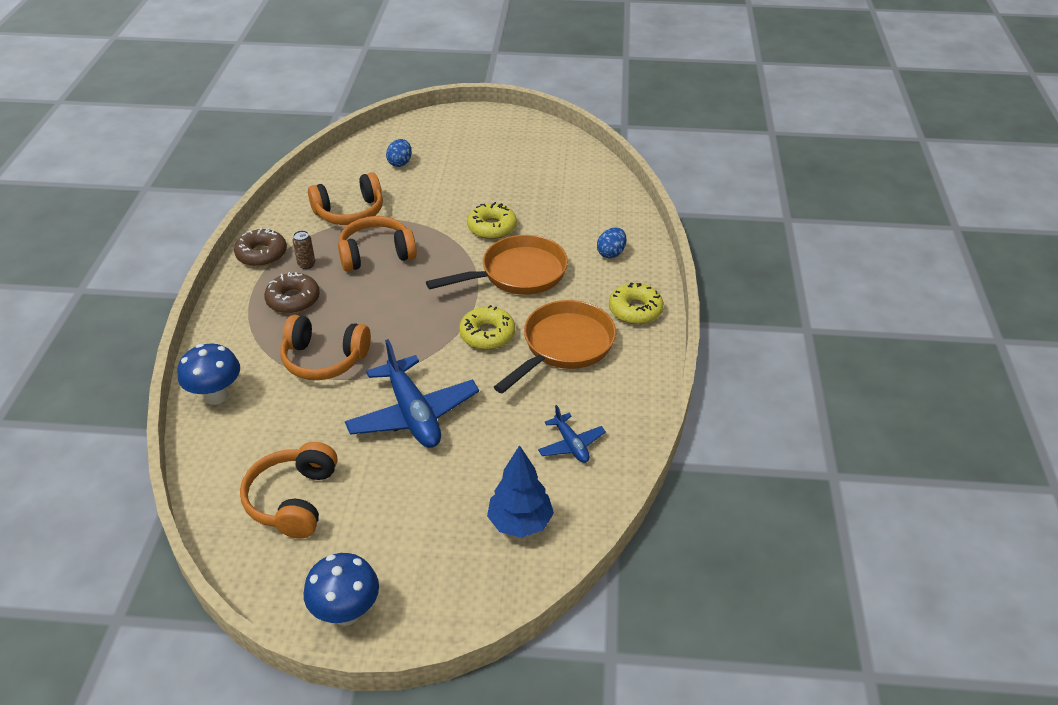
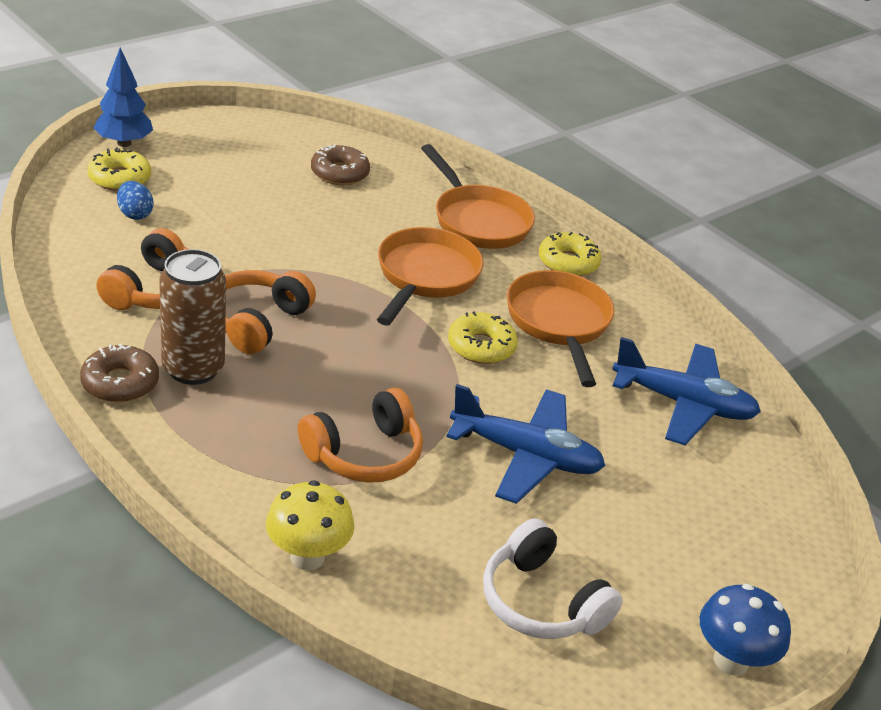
camera: 50 degrees left, 5 degrees down
blue mushroom [178,344,240,405] -> yellow mushroom [266,480,355,571]
orange headphones [240,442,337,538] -> white headphones [483,518,623,639]
brown donut [264,272,320,314] -> brown donut moved to [311,145,370,185]
brown can [293,230,315,269] -> brown can [159,249,226,385], size x2.41
yellow donut [467,202,517,239] -> yellow donut moved to [87,147,151,191]
blue tree [487,445,554,538] -> blue tree moved to [93,48,153,147]
blue plane [538,405,606,463] -> blue plane [612,337,761,445], size x1.95
blue egg [597,227,626,258] -> orange pan [421,144,535,249]

